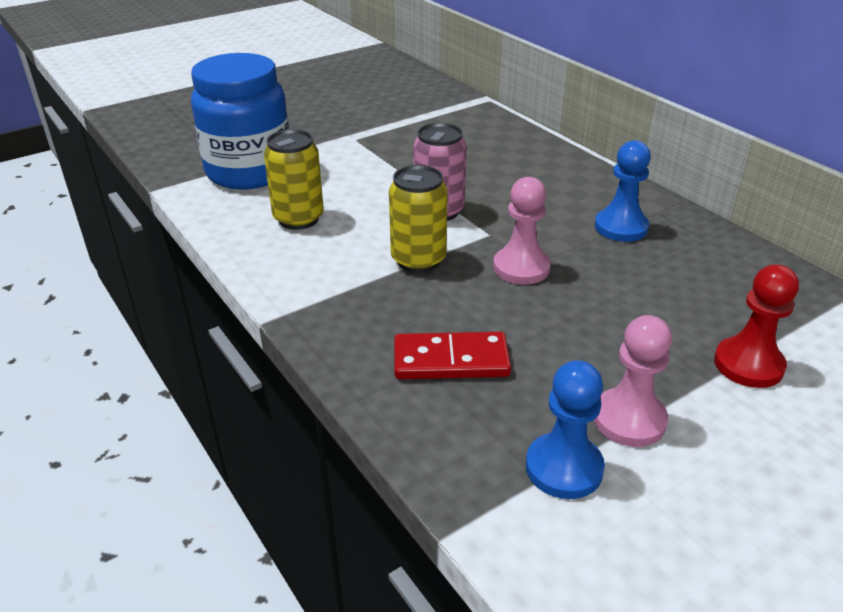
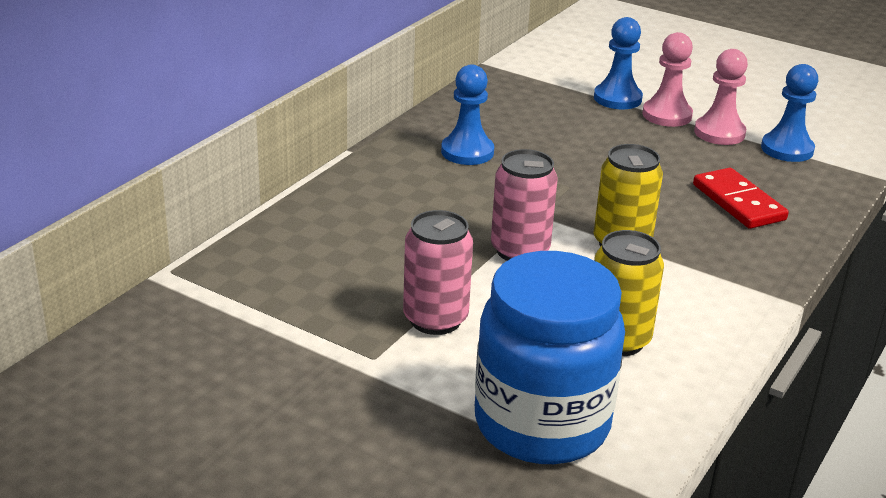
camera: 115 degrees left, 5 degrees down
pink pawn [493,177,551,285] -> pink pawn moved to [642,32,693,127]
red pawn [714,264,799,388] -> blue pawn [594,17,643,109]
none -> pink can [403,210,473,335]

